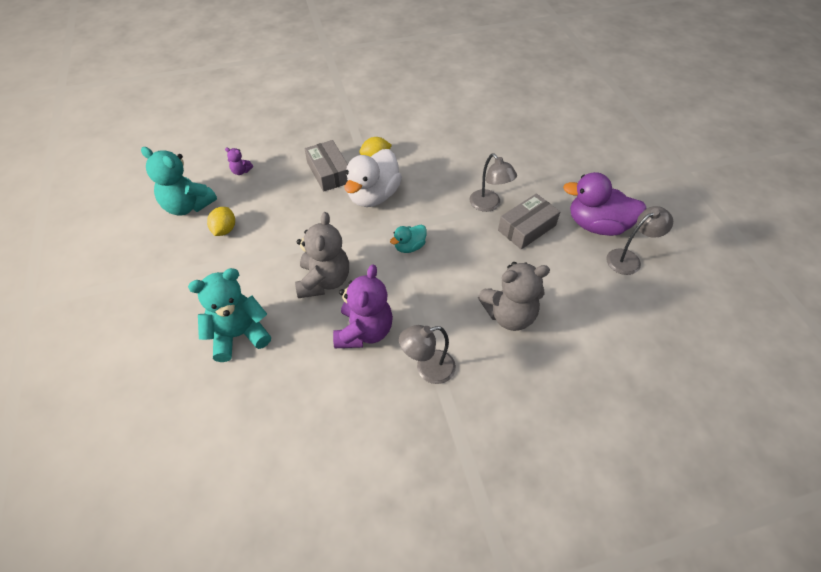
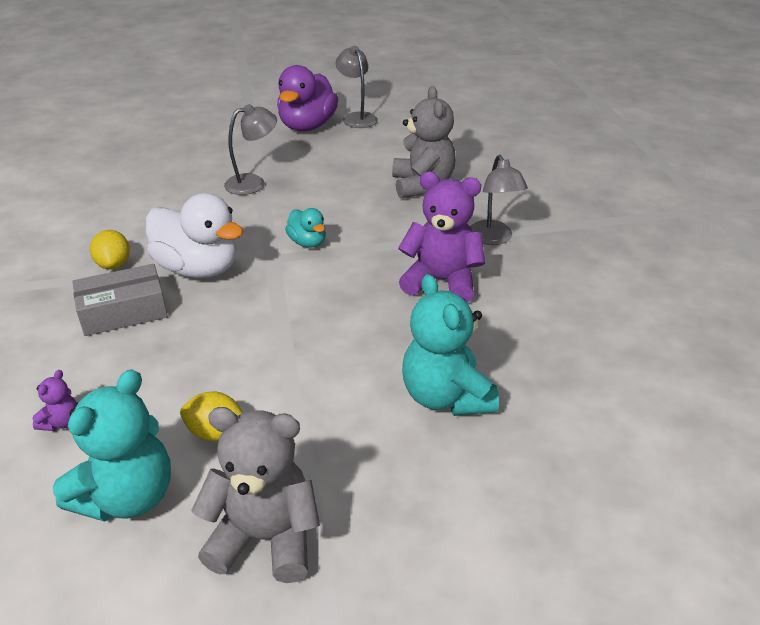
camera: 85 degrees left, 15 degrees down
grey teddy bear [295,212,349,298] -> grey teddy bear moved to [191,407,320,583]
grey box [498,194,560,249] -> none

